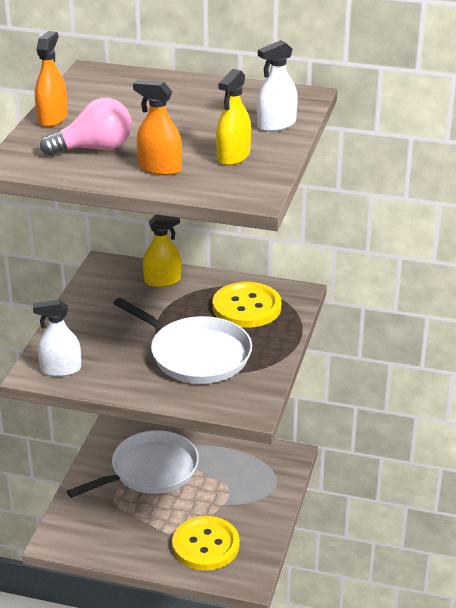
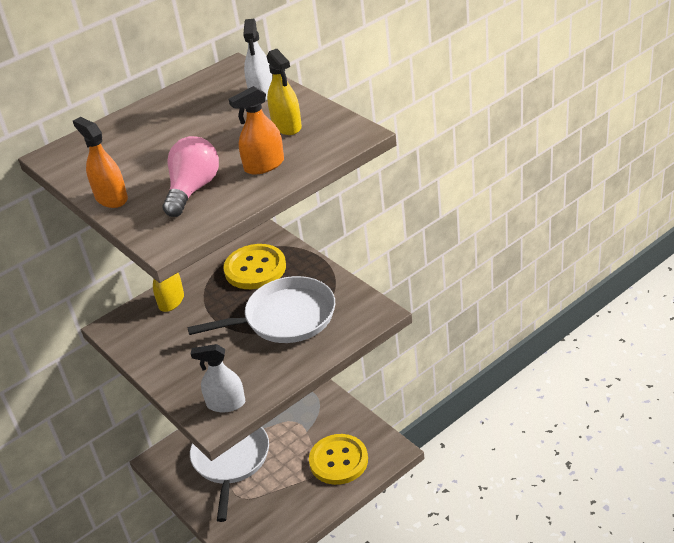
camera: 50 degrees left, 5 degrees up
white spray bottle [33,300,81,377] -> white spray bottle turned 60 degrees clockwise [191,344,245,412]

